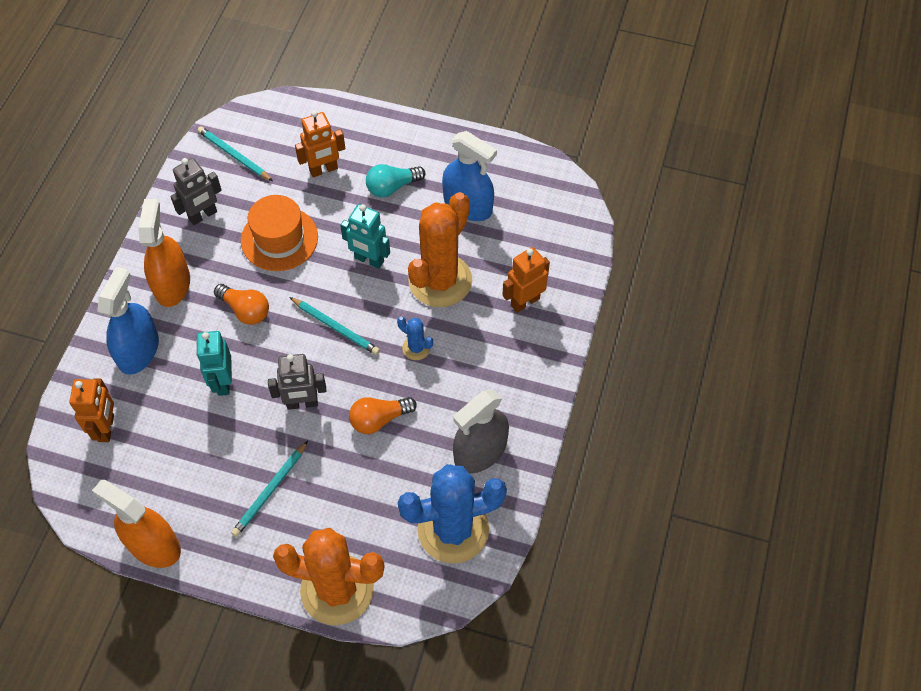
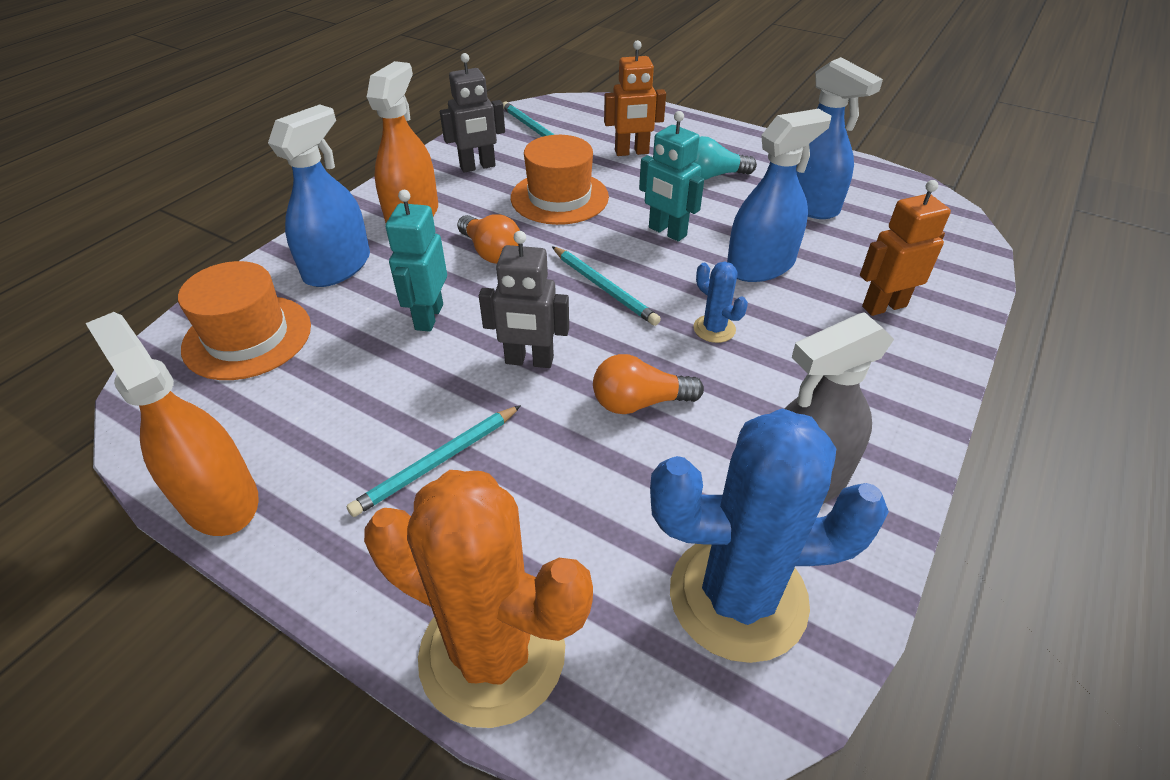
camera: 15 degrees right, 15 degrees down
orange robot [69,379,114,442] -> orange hat [178,261,311,380]
orange cactus [408,192,472,307] -> blue spray bottle [727,109,831,282]

